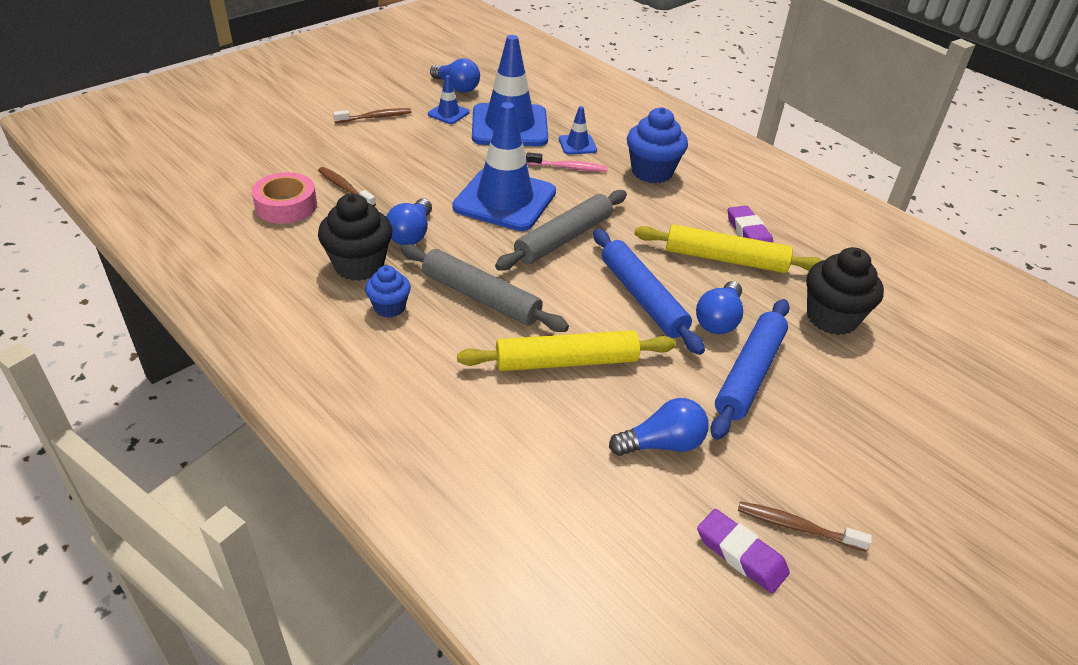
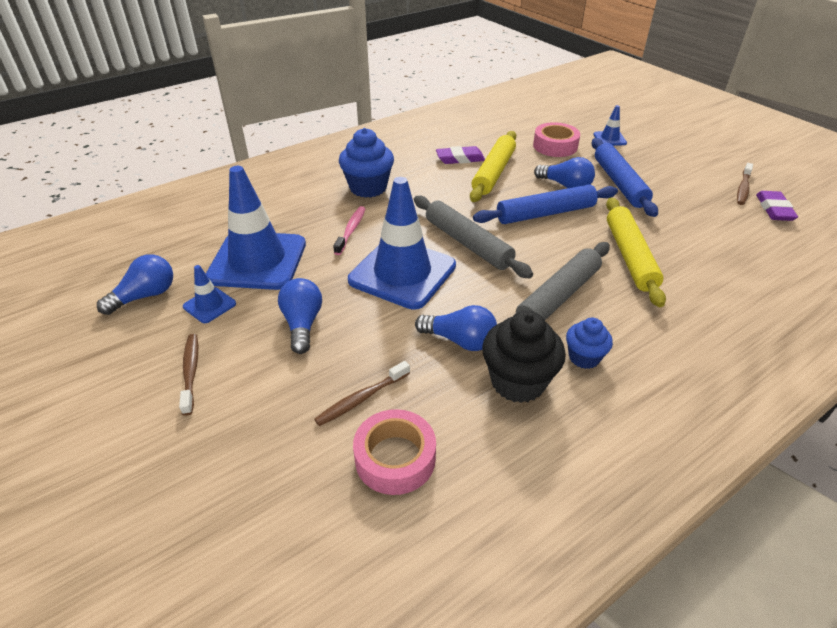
camera: 80 degrees left, 0 degrees up
blue traffic cone [559,106,597,155] -> blue traffic cone moved to [593,105,627,146]
blue light bulb [609,398,709,456] -> blue light bulb moved to [278,278,322,354]
purple eraser [697,509,790,594] -> purple eraser turned 45 degrees counterclockwise [756,191,798,221]
blue rolling pin [710,299,790,440] -> blue rolling pin turned 45 degrees clockwise [592,138,658,217]
black cupcake [806,247,884,335] -> pink tape [533,122,580,157]

